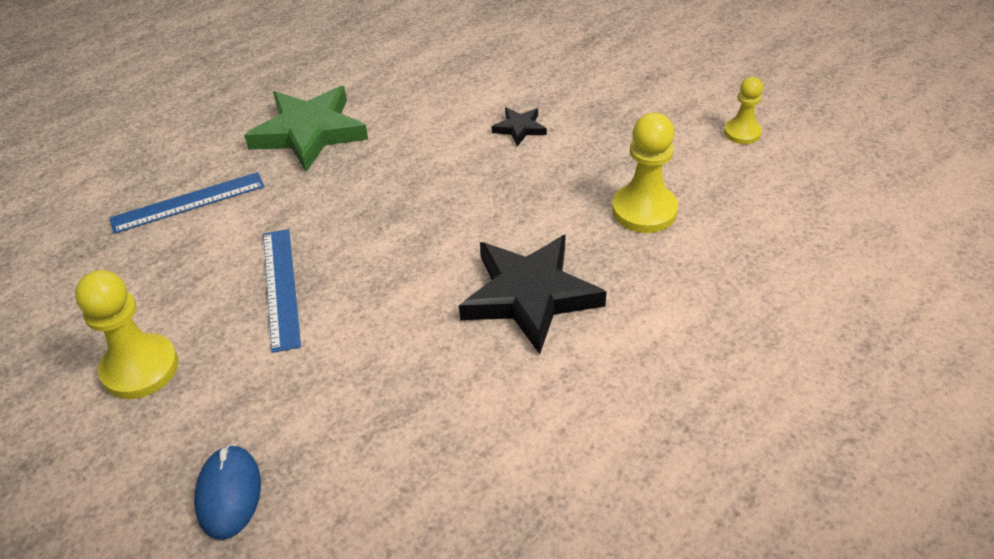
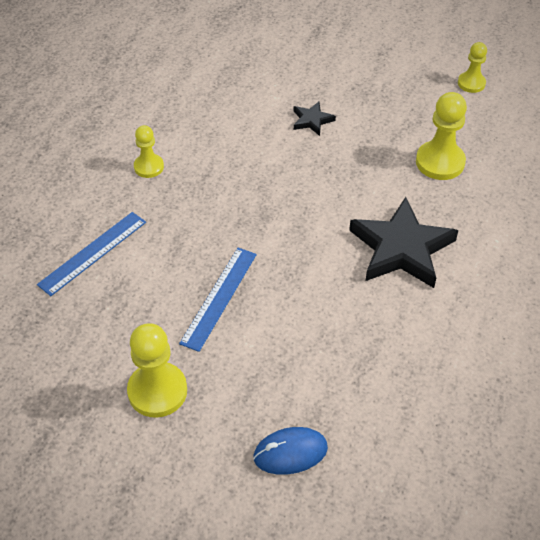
camera: 25 degrees left, 5 degrees up
blue mouse [194,445,261,540] -> blue mouse turned 75 degrees counterclockwise [253,427,328,475]
green star [244,86,368,172] -> yellow pawn [134,125,164,178]
blue ruler [263,229,301,353] -> blue ruler turned 60 degrees clockwise [179,248,257,352]

